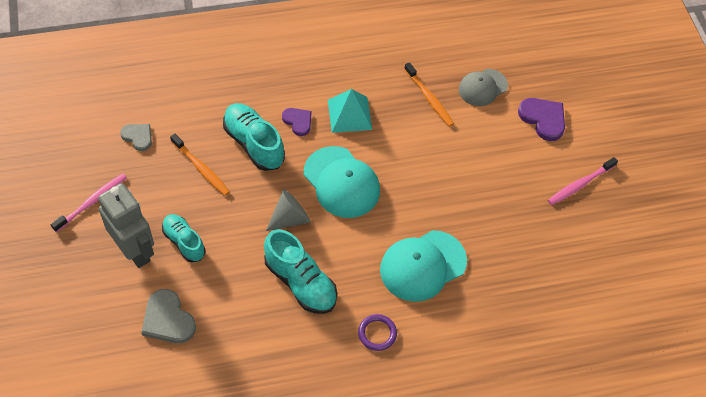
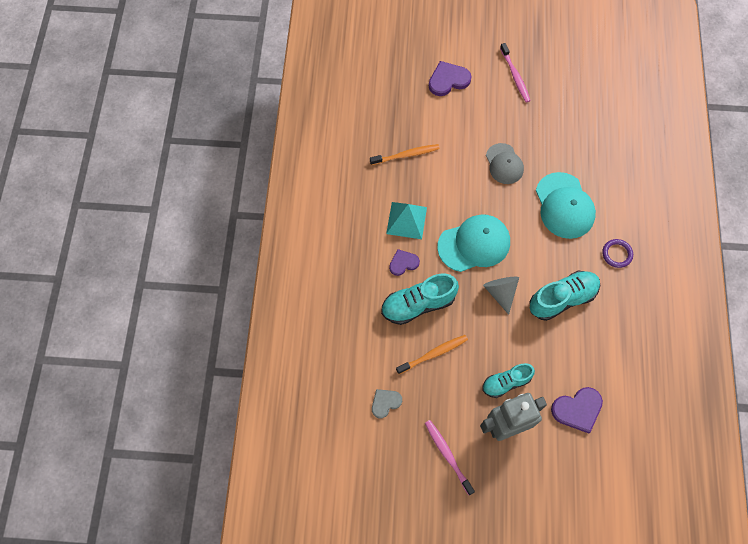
camera: 70 degrees left, 10 degrees up
grey heart [141,289,196,343] -> purple heart [551,387,603,433]
grey cap [459,69,508,106] -> grey cap moved to [486,143,524,184]

